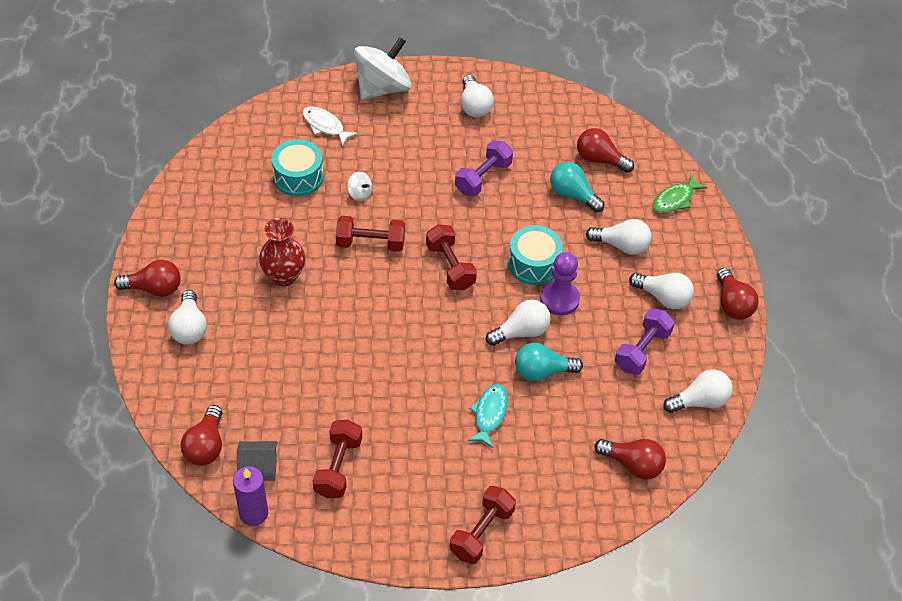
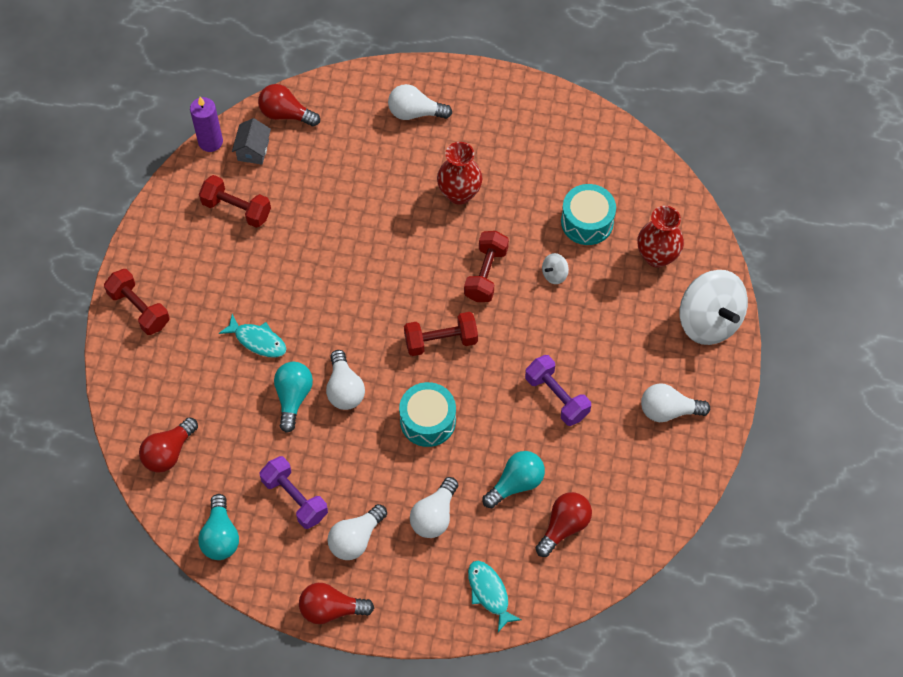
camera: 105 degrees right, 10 degrees up
red light bulb [114,260,181,297] -> none
white fish [302,107,358,146] -> red vase [638,206,684,268]
purple pawn [540,252,580,315] -> none
green fish [653,174,707,213] -> turquoise fish [468,561,522,632]
white light bulb [663,369,733,413] -> turquoise light bulb [198,494,239,560]

